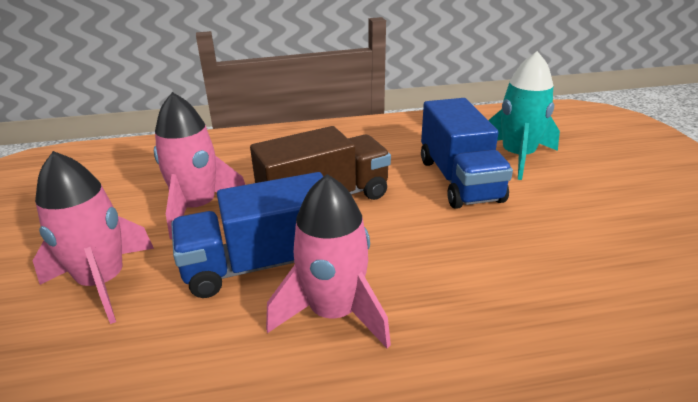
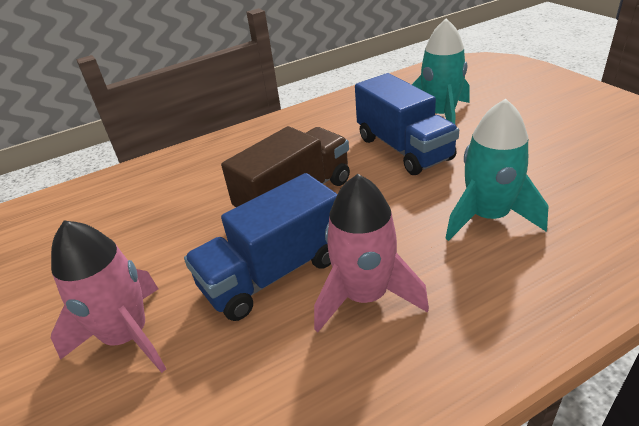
camera: 15 degrees left, 5 degrees up
pink rocket [154,92,245,239] -> none
none -> turquoise rocket [445,99,548,241]

